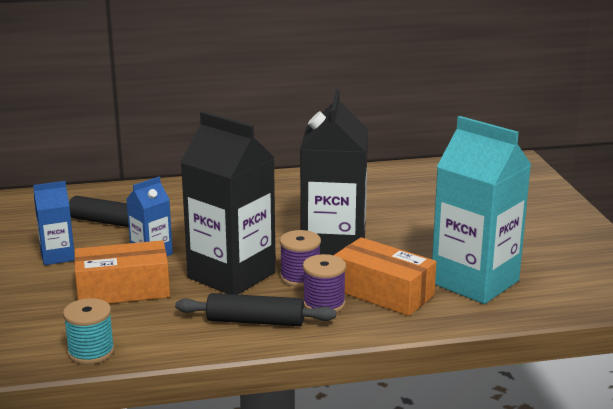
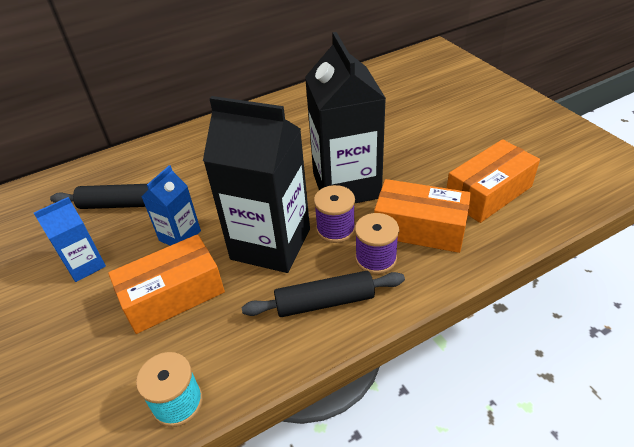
camera: 15 degrees left, 20 degrees up
turquoise carton [432,116,532,304] -> orange box [447,139,540,223]

